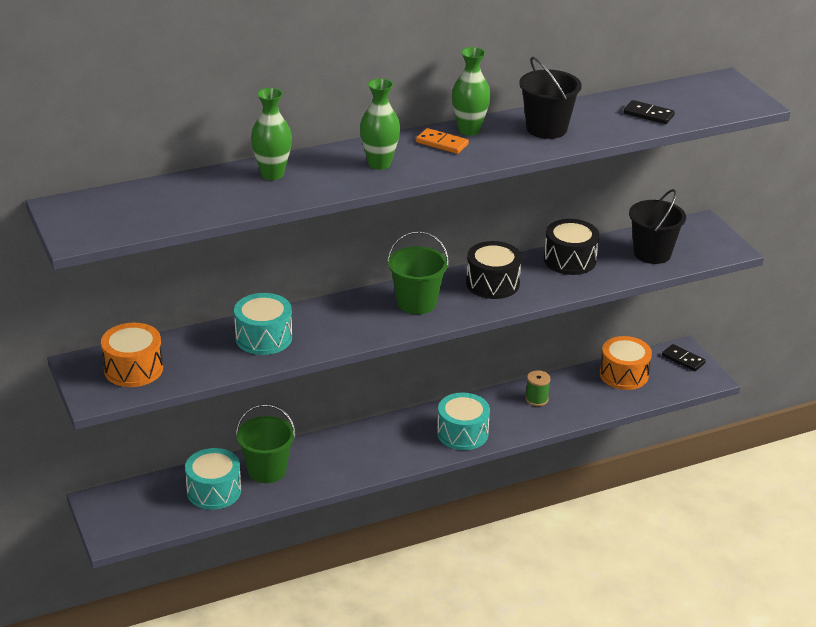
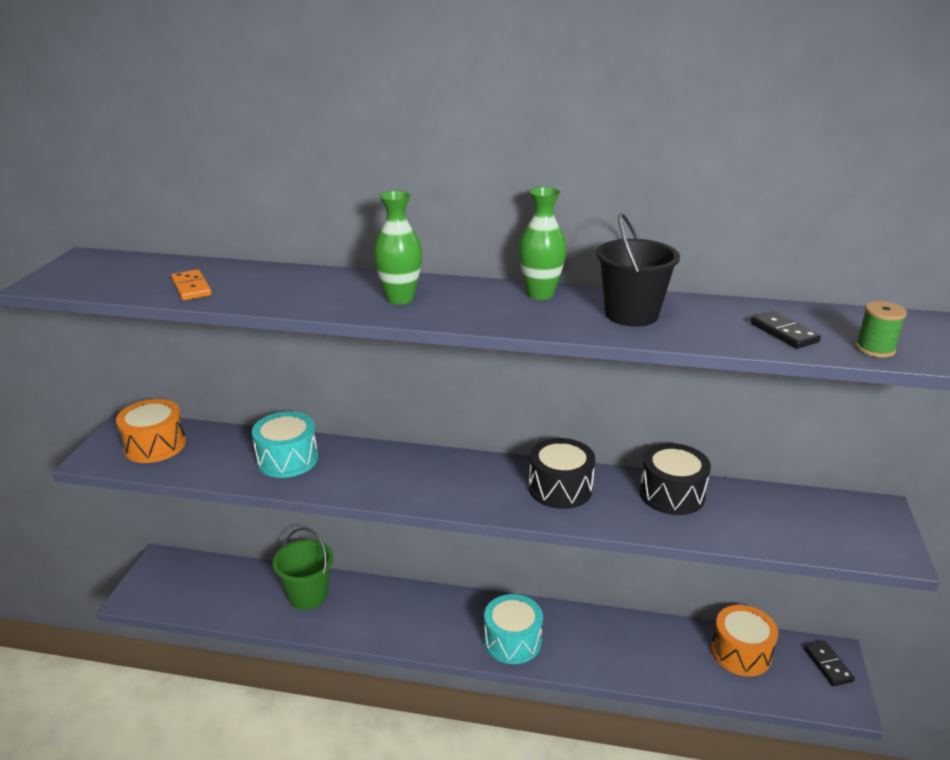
camera: 35 degrees right, 5 degrees down
turquoise drum [185,448,241,510] -> none
green vase [251,88,292,180] -> none
green bucket [387,231,449,314] -> none
orange domino [416,128,469,154] -> orange domino moved to [171,269,212,300]
green spool [525,370,551,406] -> green spool moved to [856,301,907,357]
black bucket [629,189,686,264] -> none

